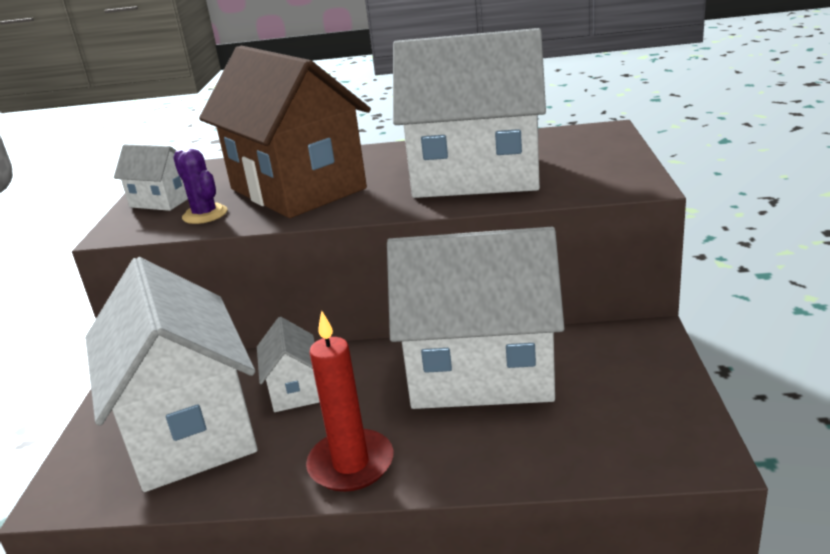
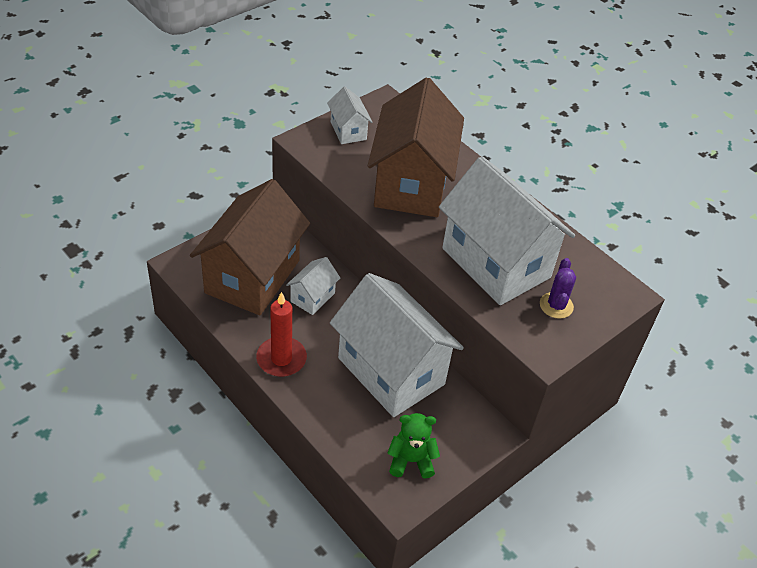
camera: 40 degrees right, 20 degrees up
white house [85,257,258,492] -> brown house [190,179,310,315]
purple cactus [173,149,228,224] -> purple cactus moved to [540,258,576,319]
none -> green teddy bear [387,413,440,479]

